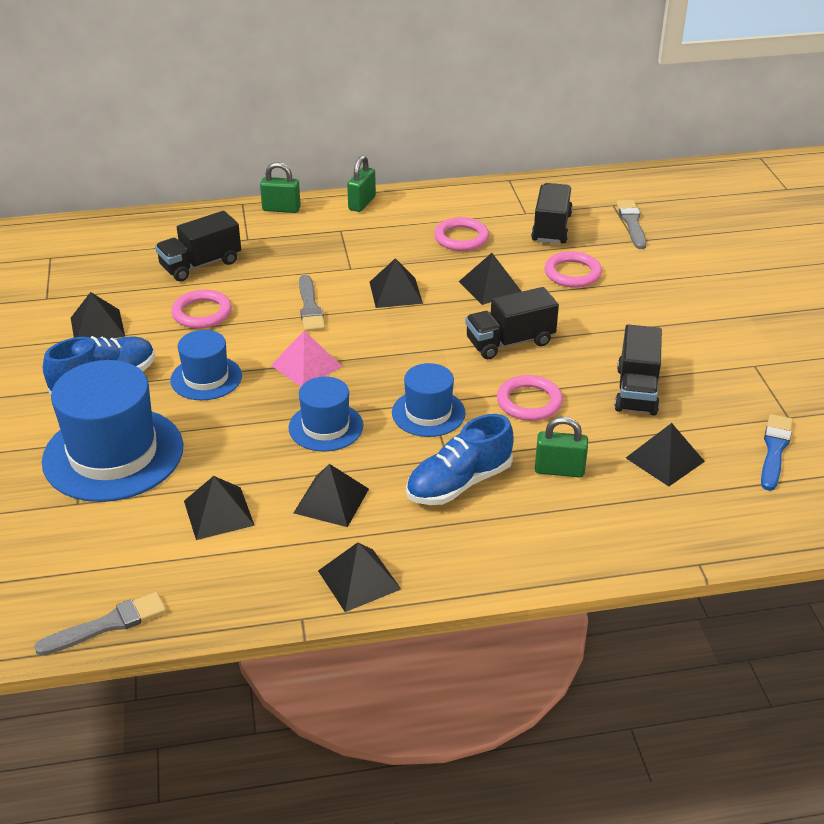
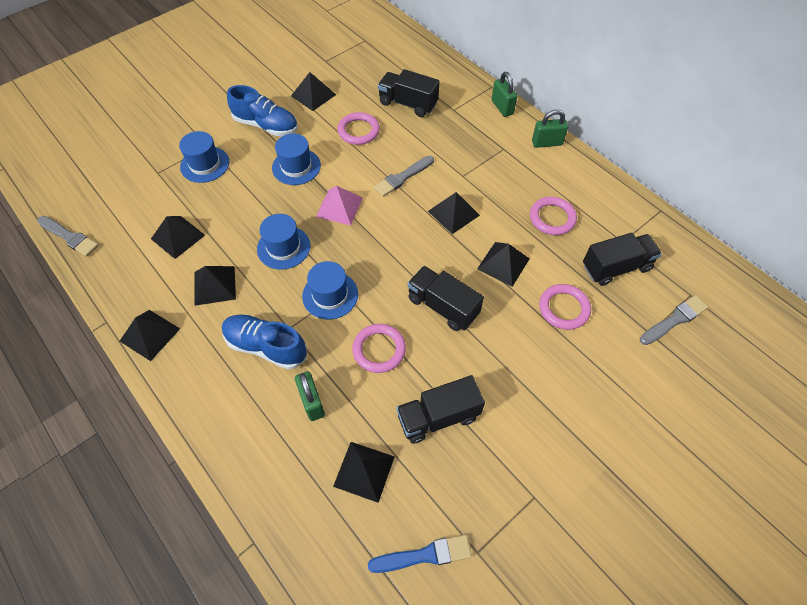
camera: 60 degrees right, 20 degrees up
blue hat [42,360,183,502] -> blue hat [179,131,229,183], size x0.55

